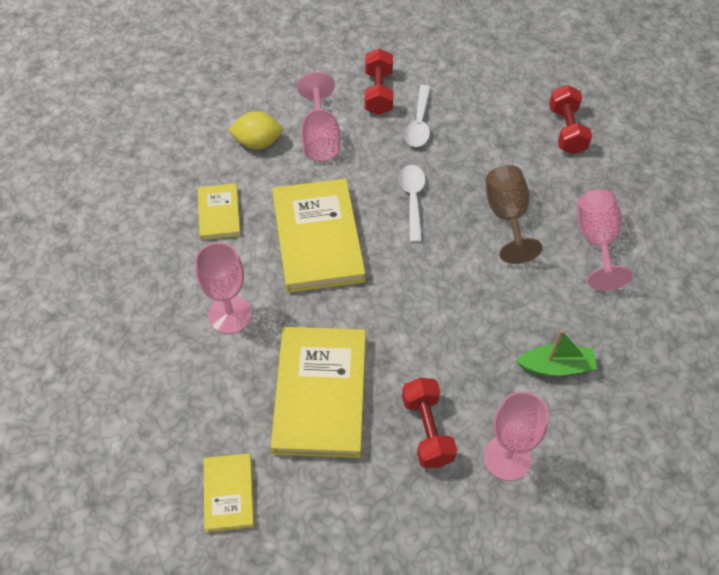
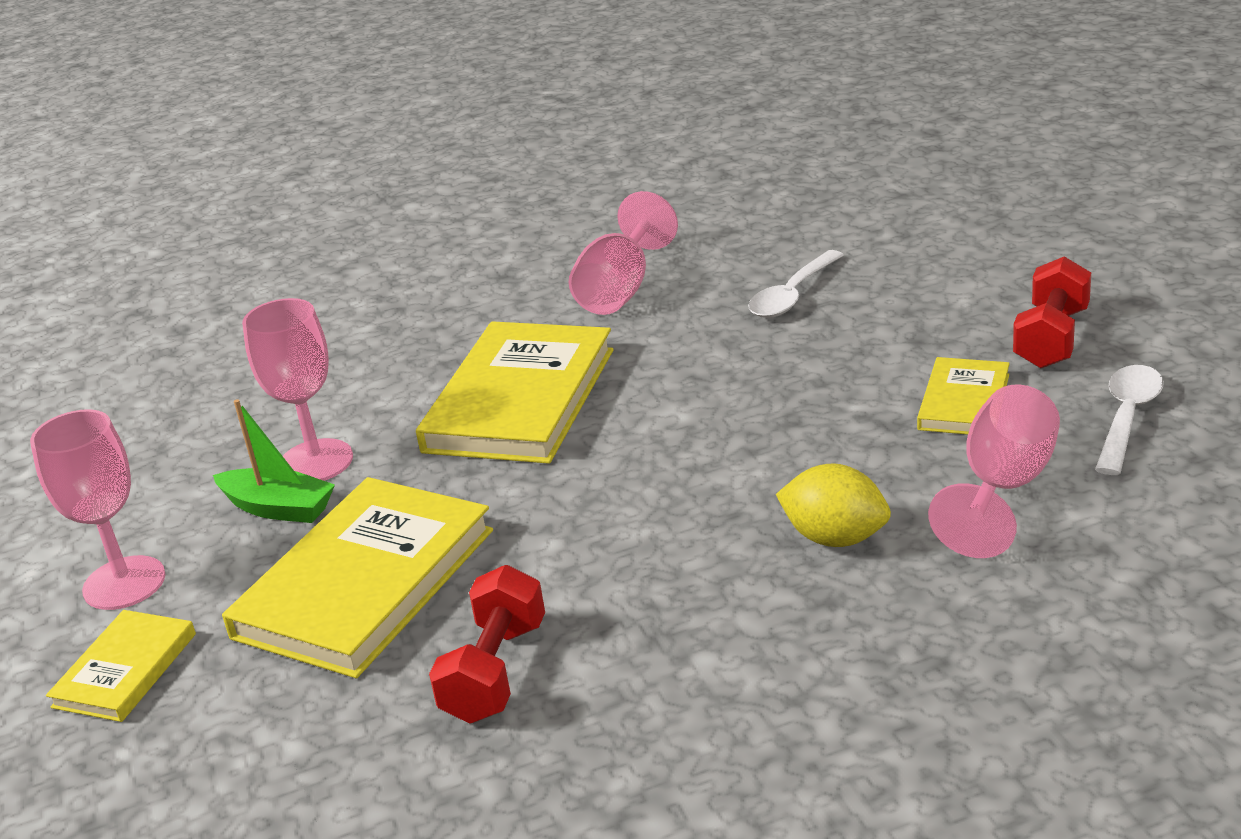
camera: 30 degrees right, 25 degrees down
yellow book [198,184,241,240] -> yellow book moved to [917,357,1010,435]
yellow lemon [228,111,283,149] -> yellow lemon moved to [776,463,891,547]
red dumbbell [365,48,393,115] -> none
white spoon [399,165,425,243] -> white spoon moved to [1095,365,1164,475]
pink goblet [484,391,549,481] -> pink goblet moved to [30,409,166,610]
brown goblet [486,165,542,264] -> none
green boat [516,330,597,376] -> green boat moved to [213,399,335,523]

